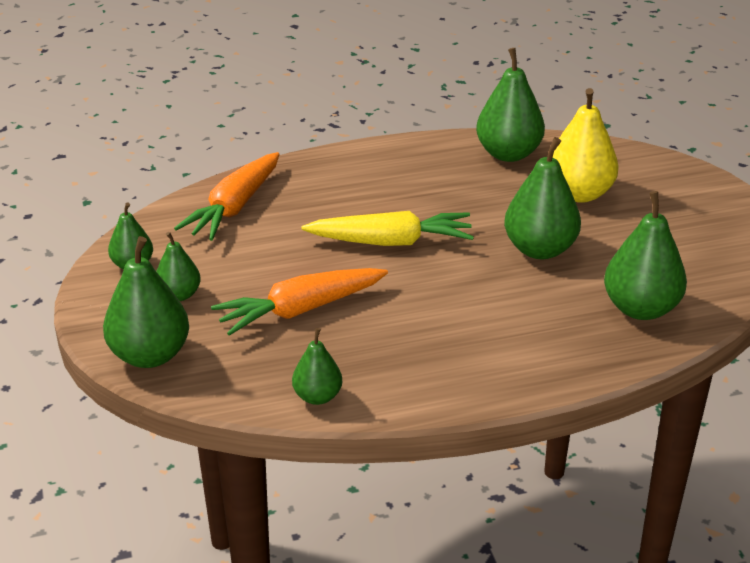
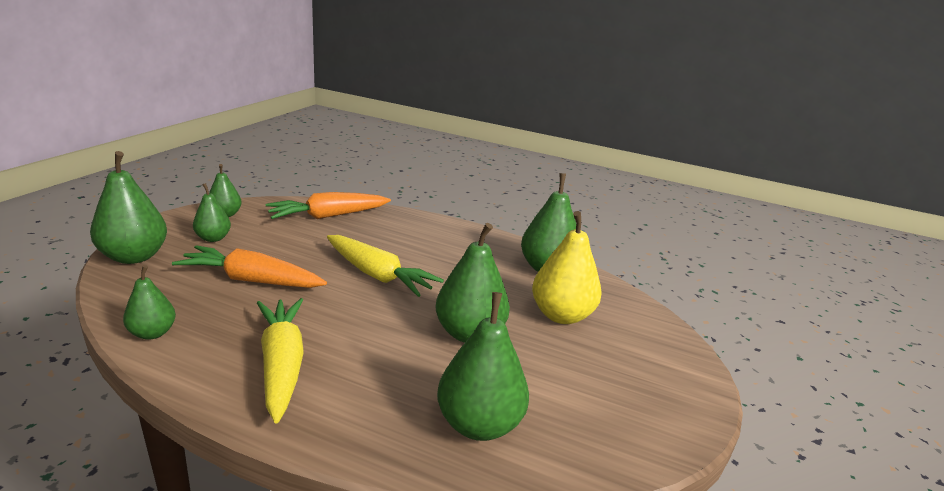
camera: 35 degrees right, 10 degrees down
none -> yellow carrot [257,298,304,423]

